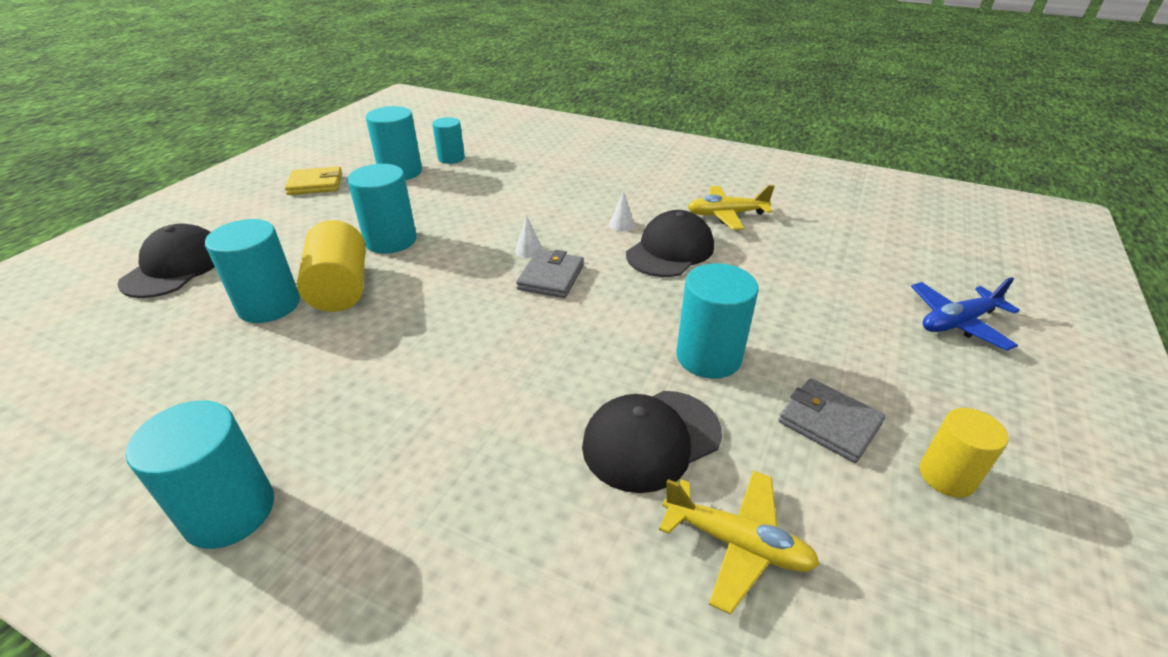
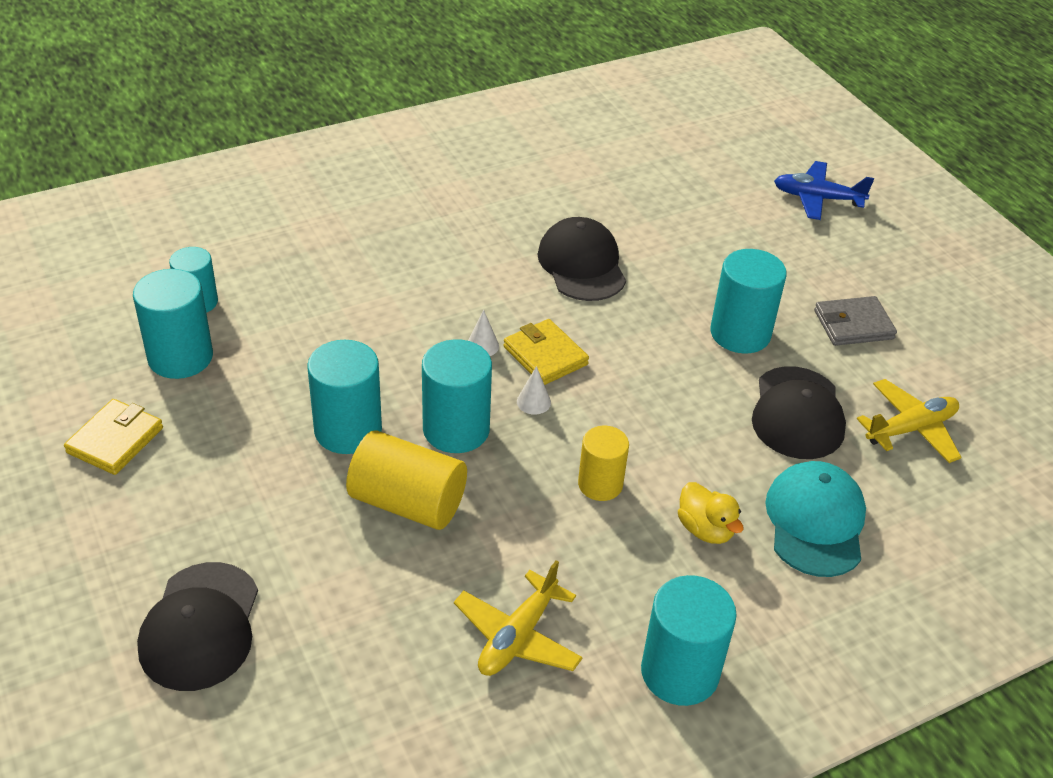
camera: 55 degrees left, 5 degrees up
black cap [118,224,215,298] -> black cap turned 135 degrees counterclockwise [137,562,258,691]
turquoise cylinder [205,219,300,323] -> turquoise cylinder moved to [422,339,492,453]
grey wallet [516,250,584,298] -> yellow wallet [503,319,589,385]
white cone [609,191,635,232] -> white cone moved to [517,366,551,415]
yellow plane [688,185,775,230] -> yellow plane moved to [454,560,583,676]
blue plane [911,277,1020,351] -> blue plane turned 90 degrees clockwise [774,161,874,220]
yellow cylinder [920,408,1008,497] -> yellow cylinder moved to [578,426,629,501]
none -> yellow duck [678,482,744,544]
none -> turquoise cap [765,461,866,577]

